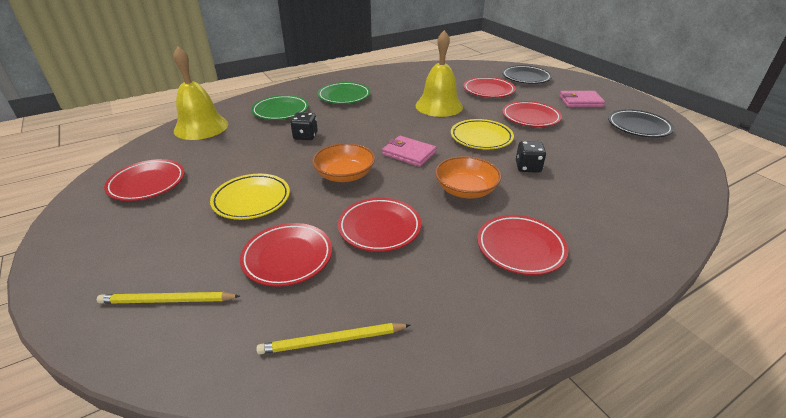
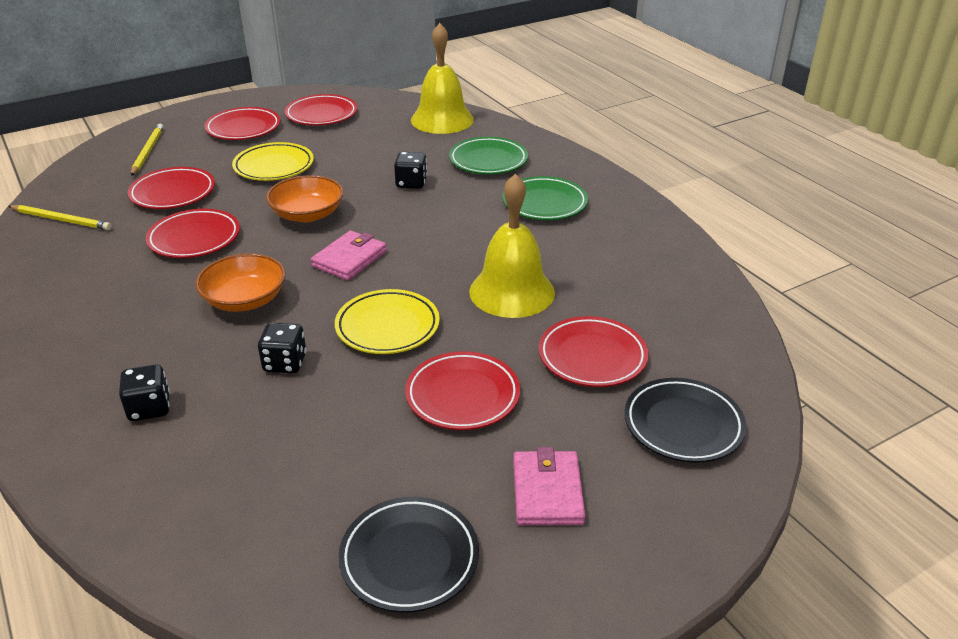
camera: 90 degrees right, 0 degrees up
yellow pencil [256,323,410,355] -> yellow pencil turned 120 degrees clockwise [8,205,112,230]
red plate [477,215,568,275] -> red plate moved to [205,107,280,140]
none -> black dice [119,364,170,421]

